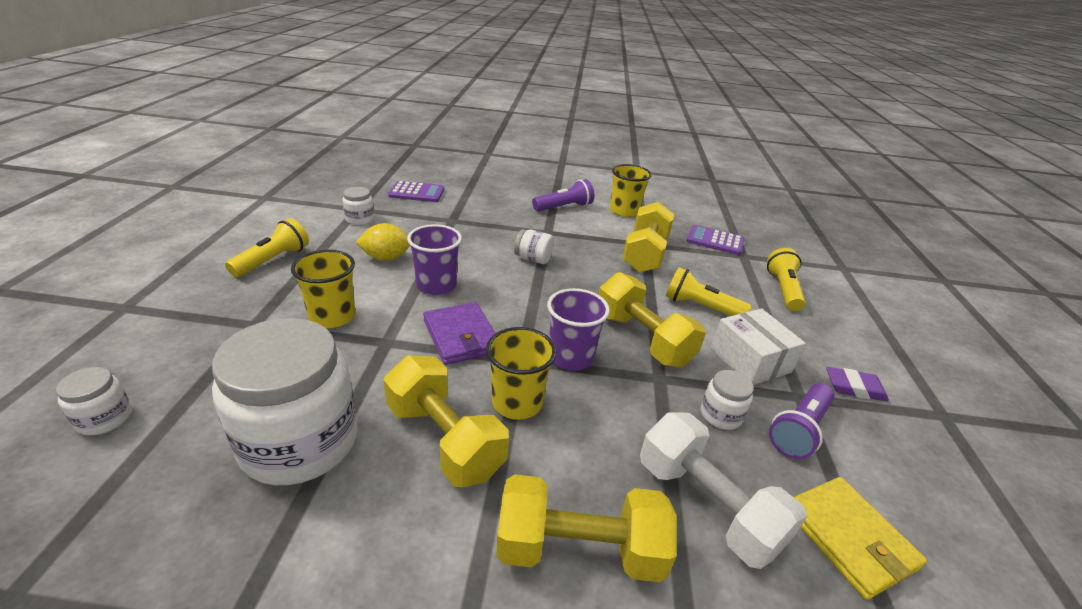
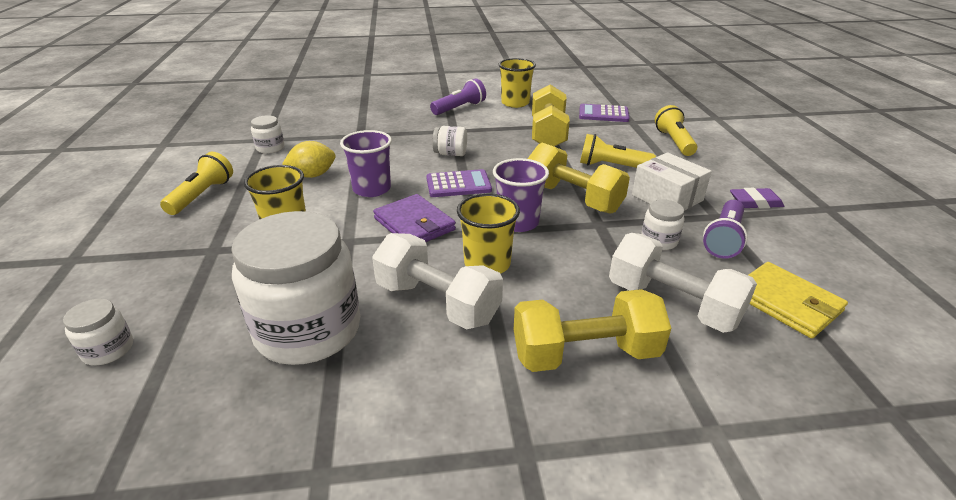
camera: 10 degrees left, 0 degrees up
yellow dumbbell [384,355,509,487] -> white dumbbell [372,233,503,329]
purple calculator [388,181,444,202] -> purple calculator moved to [426,169,492,197]

